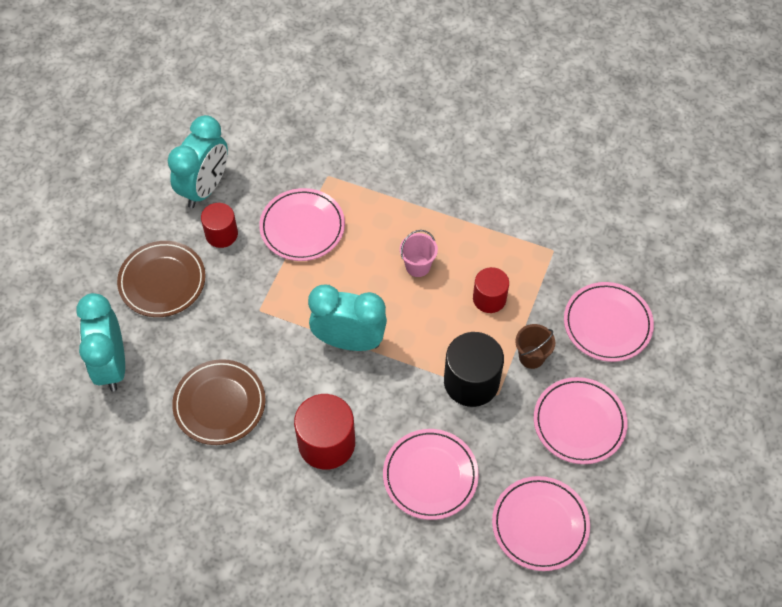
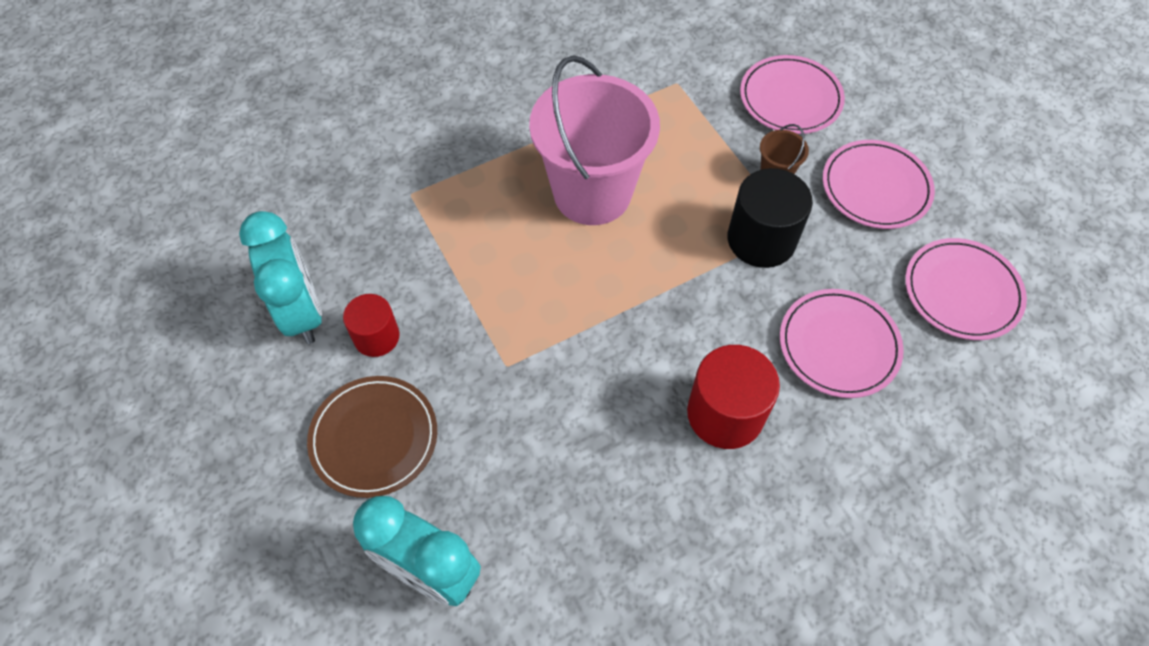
camera: 50 degrees left, 0 degrees up
brown plate [172,359,266,445] -> none
pink plate [259,188,345,261] -> none
turquoise clock [308,285,387,351] -> none
pink bucket [400,230,438,277] -> pink bucket [529,55,660,225], size x2.49
red cylinder [473,267,509,313] -> none

